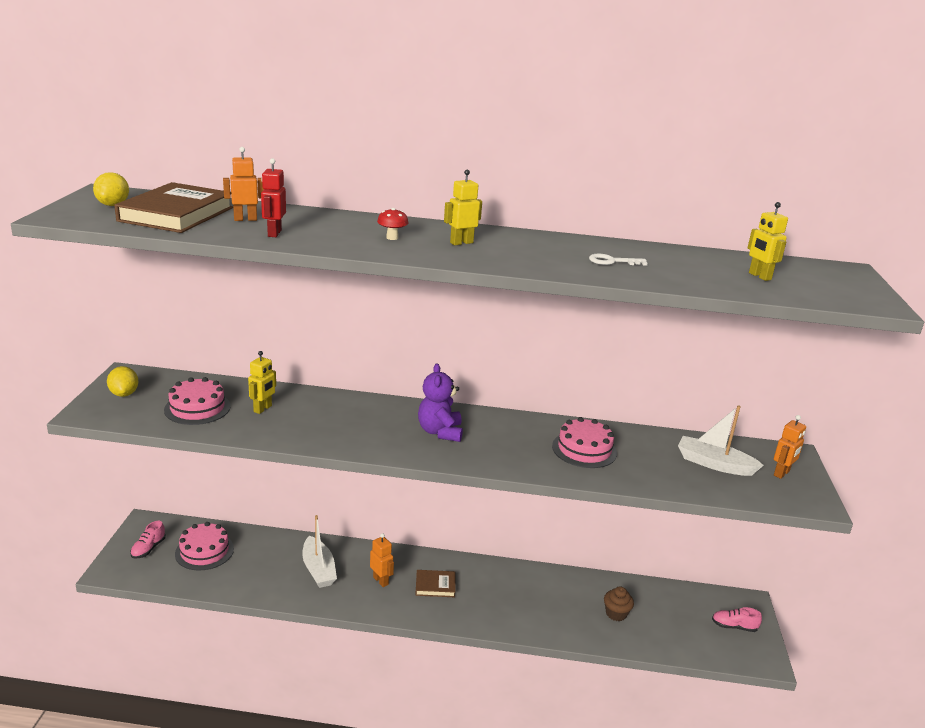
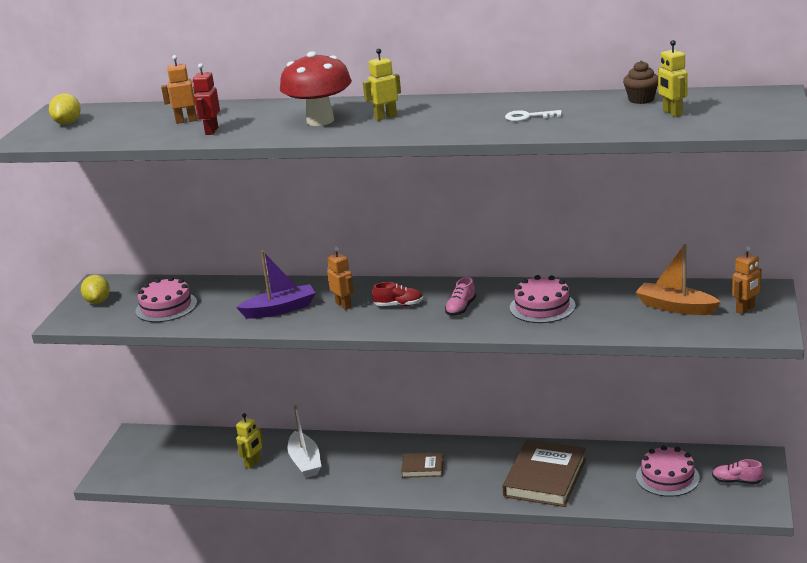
camera: 10 degrees right, 0 degrees up
brown book [115,182,233,233] -> brown book moved to [502,439,586,507]
pink shoe [130,521,166,559] -> pink shoe moved to [445,277,476,316]
pink cake [175,522,234,570] -> pink cake moved to [636,445,700,497]
yellow robot [248,351,276,414] -> yellow robot moved to [236,413,263,469]
orange robot [370,533,394,587] -> orange robot moved to [327,247,354,310]
red mushroom [377,208,409,240] -> red mushroom [280,51,352,126], size x2.42
purple teddy bear [418,363,463,442] -> red shoe [372,282,423,306]
brown cupcake [604,587,634,621] -> brown cupcake moved to [623,61,658,104]
white boat [678,405,764,476] -> orange boat [635,244,721,315]
none -> purple boat [236,251,315,319]

